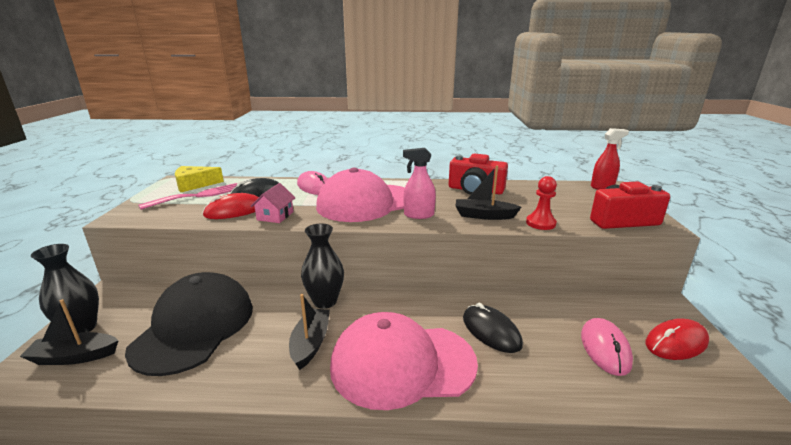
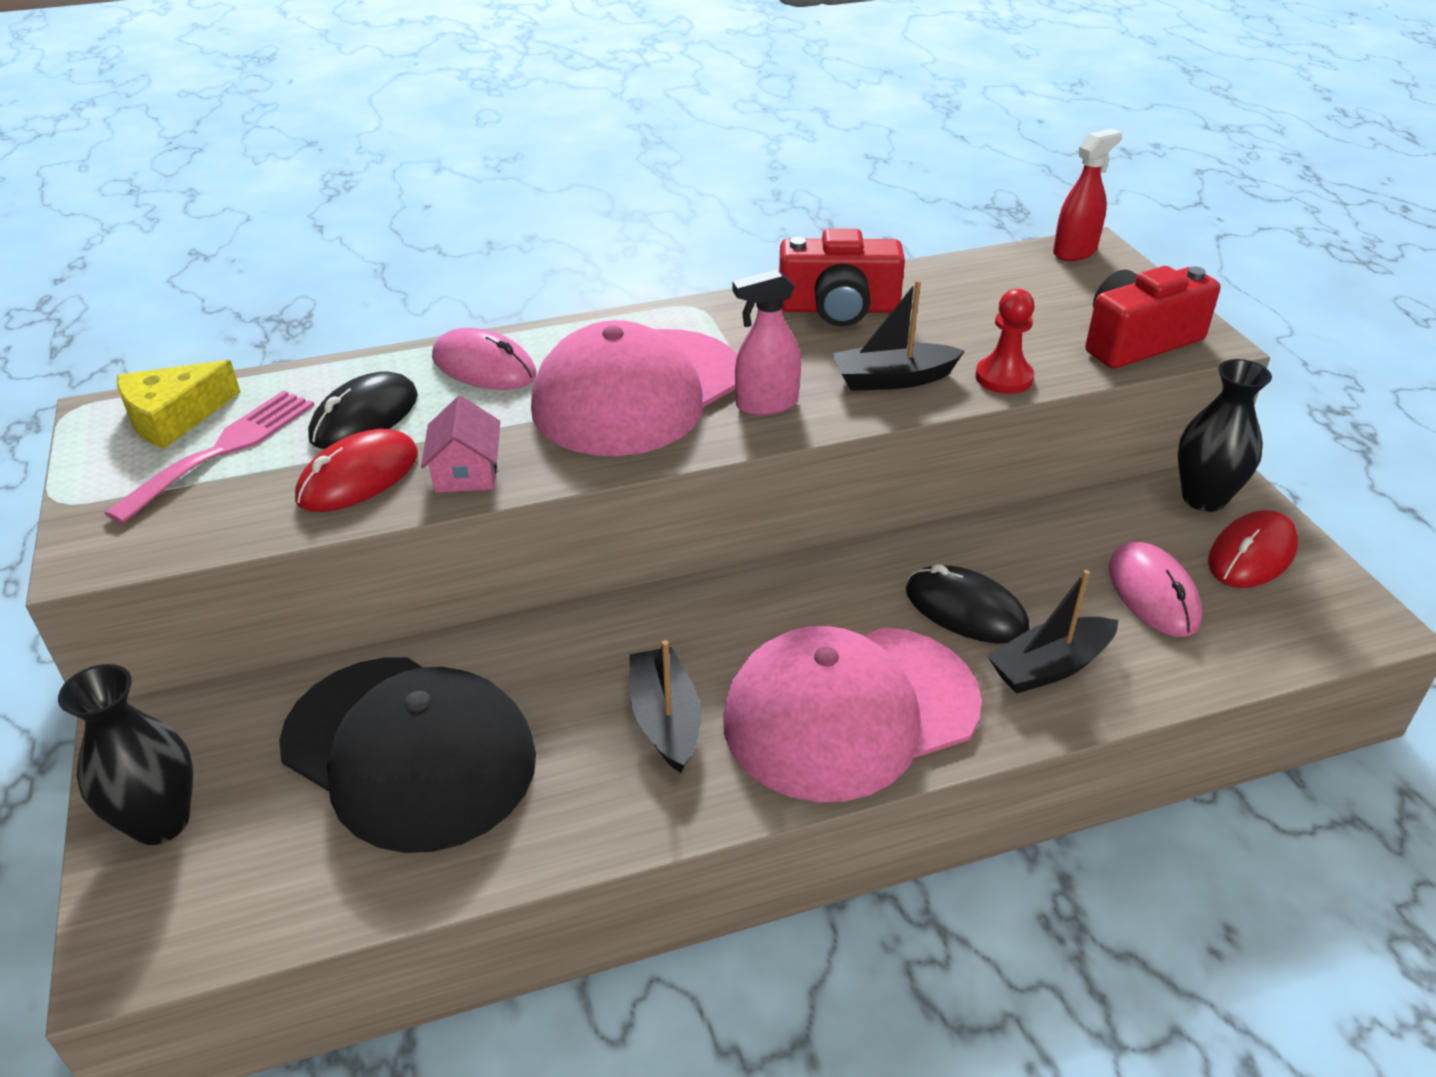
camera: 20 degrees left, 15 degrees up
black boat [20,299,119,365] -> black boat moved to [987,570,1118,694]
black cap [125,272,253,376] -> black cap turned 135 degrees clockwise [279,657,536,853]
black vase [301,223,344,309] -> black vase moved to [1178,359,1272,512]

